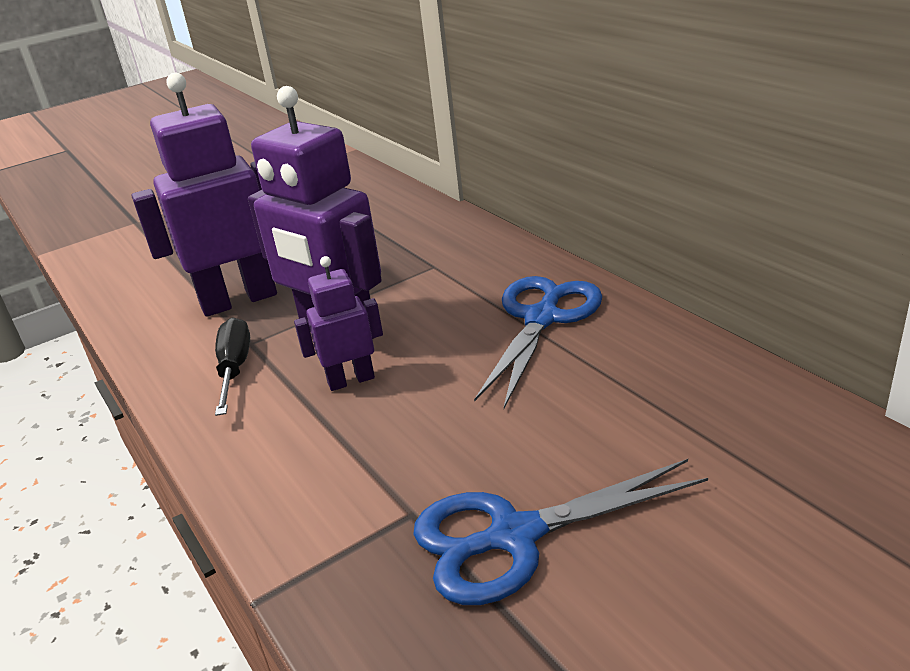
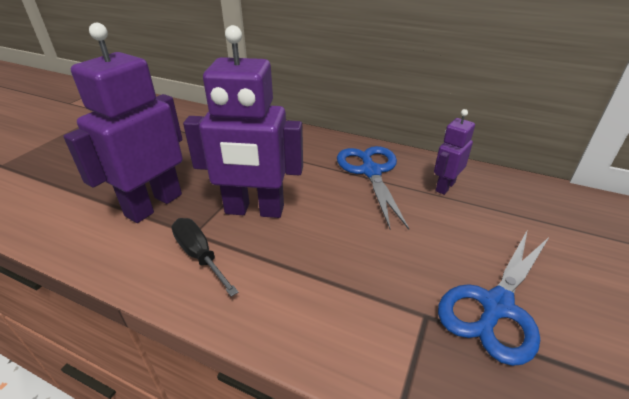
camera: 35 degrees left, 5 degrees up
purple robot [294,256,383,391] -> purple robot moved to [434,109,475,195]

